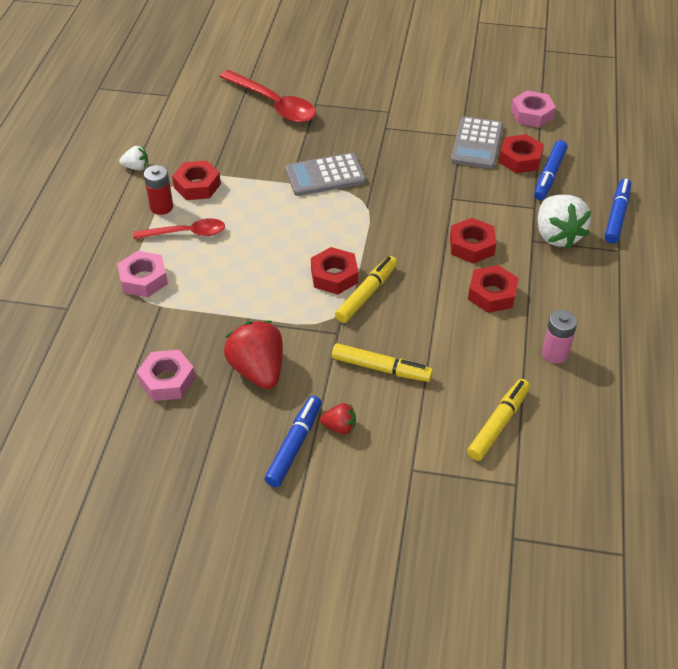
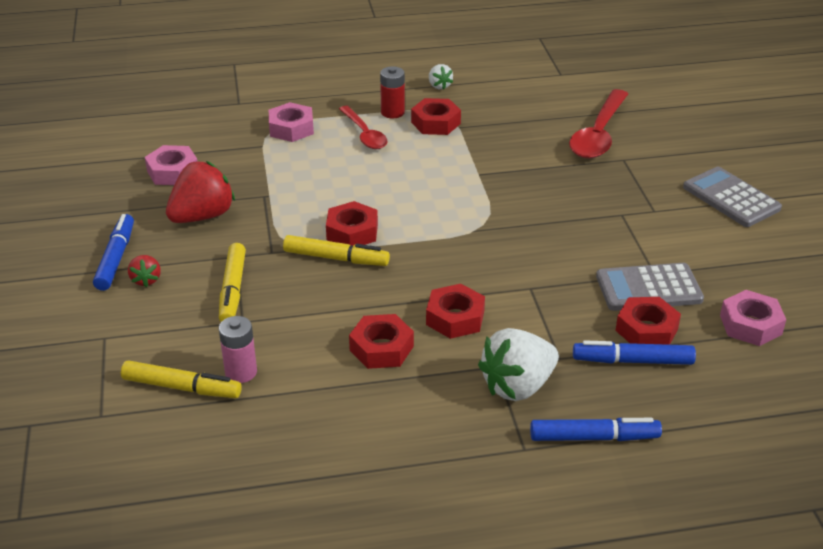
camera: 70 degrees right, 10 degrees down
blue marker [264,396,322,487] -> blue marker turned 90 degrees counterclockwise [93,214,134,291]
grey calculator [285,153,366,196] -> grey calculator moved to [683,167,782,227]
pink battery [542,310,577,364] -> pink battery moved to [219,316,257,383]

